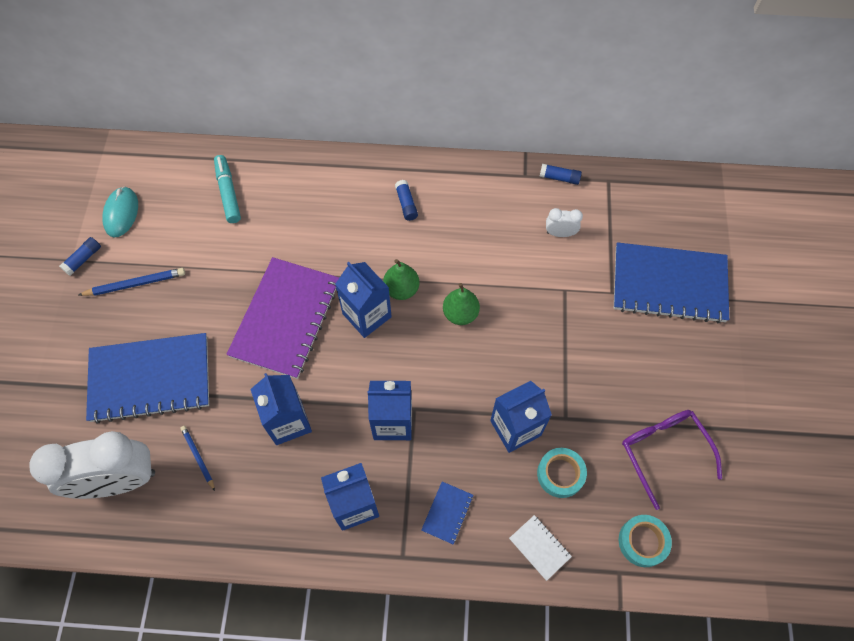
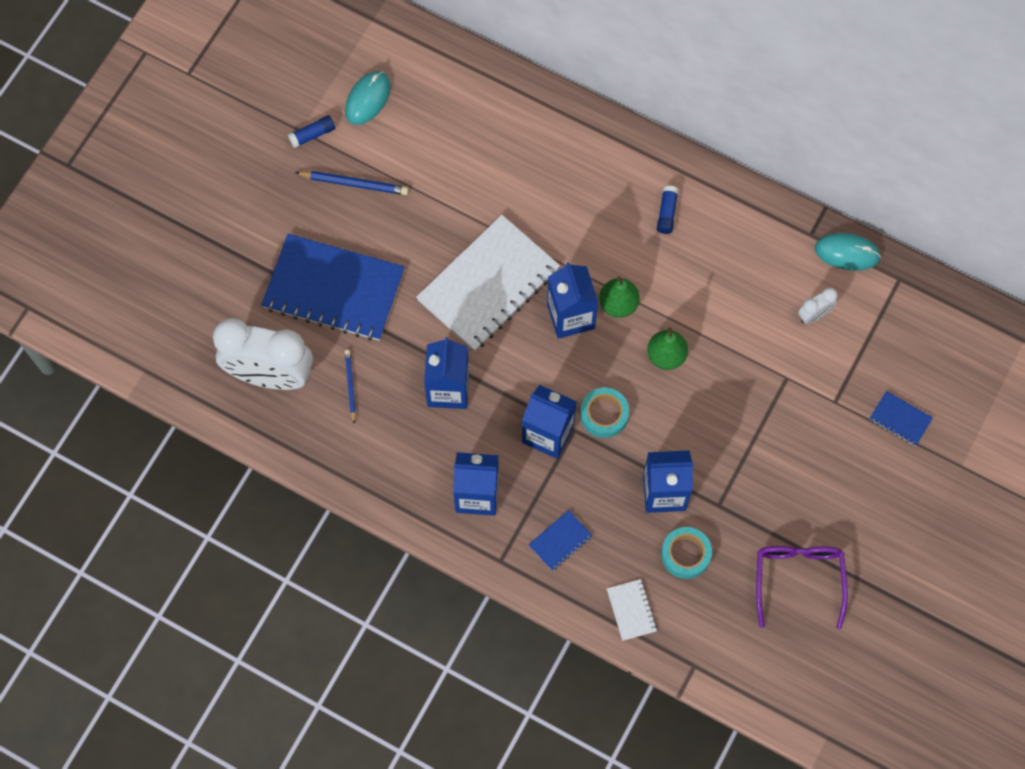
camera: 25 degrees right, 5 degrees up
turquoise marker [214,155,241,223] -> none
purple notebook [226,257,339,379] -> white notebook [416,215,560,351]
blue glue stick [539,164,582,185] -> turquoise mouse [815,233,881,271]
white clock [546,208,583,237] -> white clock turned 120 degrees clockwise [798,288,837,324]
blue notebook [614,242,729,323] -> blue notebook [870,391,933,446], size x0.42
turquoise tape [619,515,672,567] -> turquoise tape moved to [580,387,629,438]

